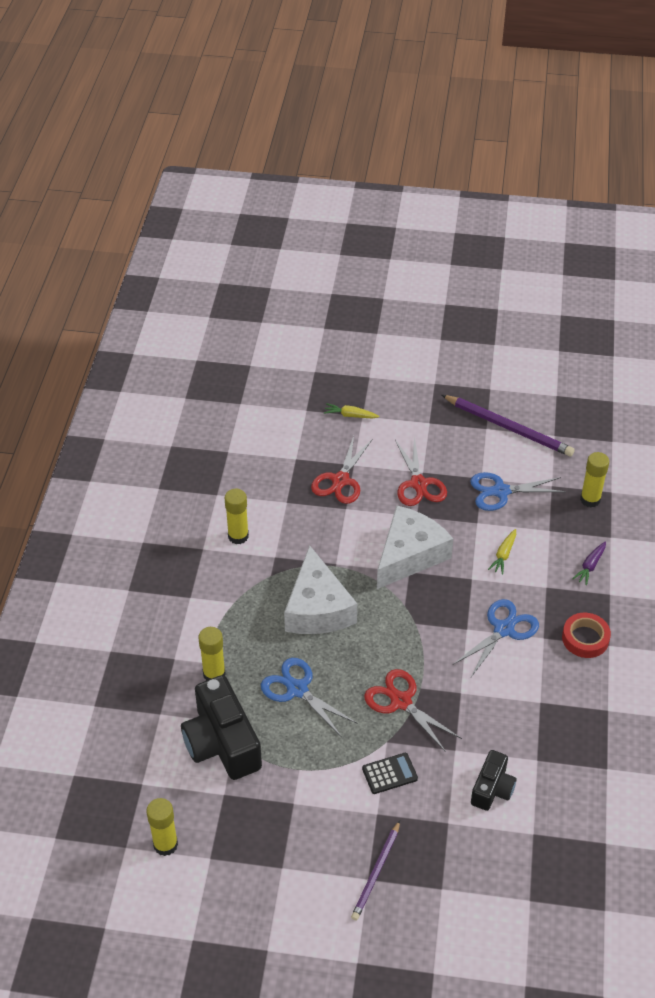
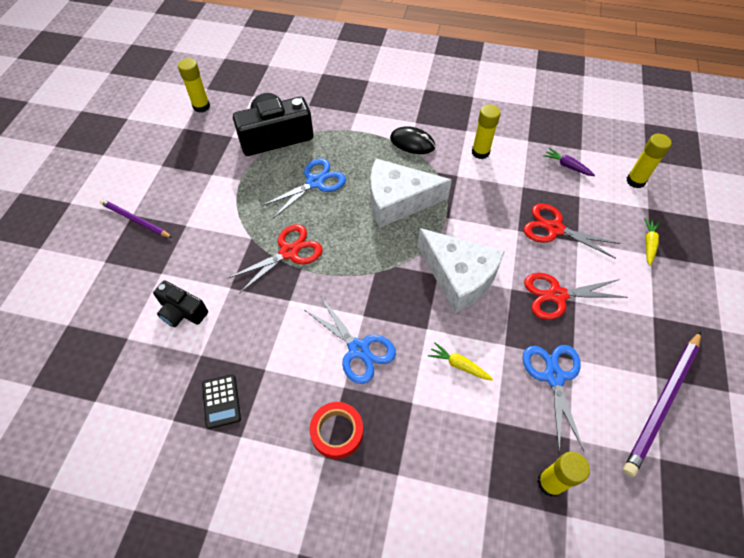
camera: 95 degrees right, 10 degrees up
yellow glue stick [198,627,226,681] -> yellow glue stick moved to [626,134,672,188]
black calculator [362,753,418,794] -> black calculator moved to [202,374,241,429]
purple carrot [572,542,606,585] -> purple carrot moved to [543,148,595,176]
none -> black mouse [390,126,435,154]

